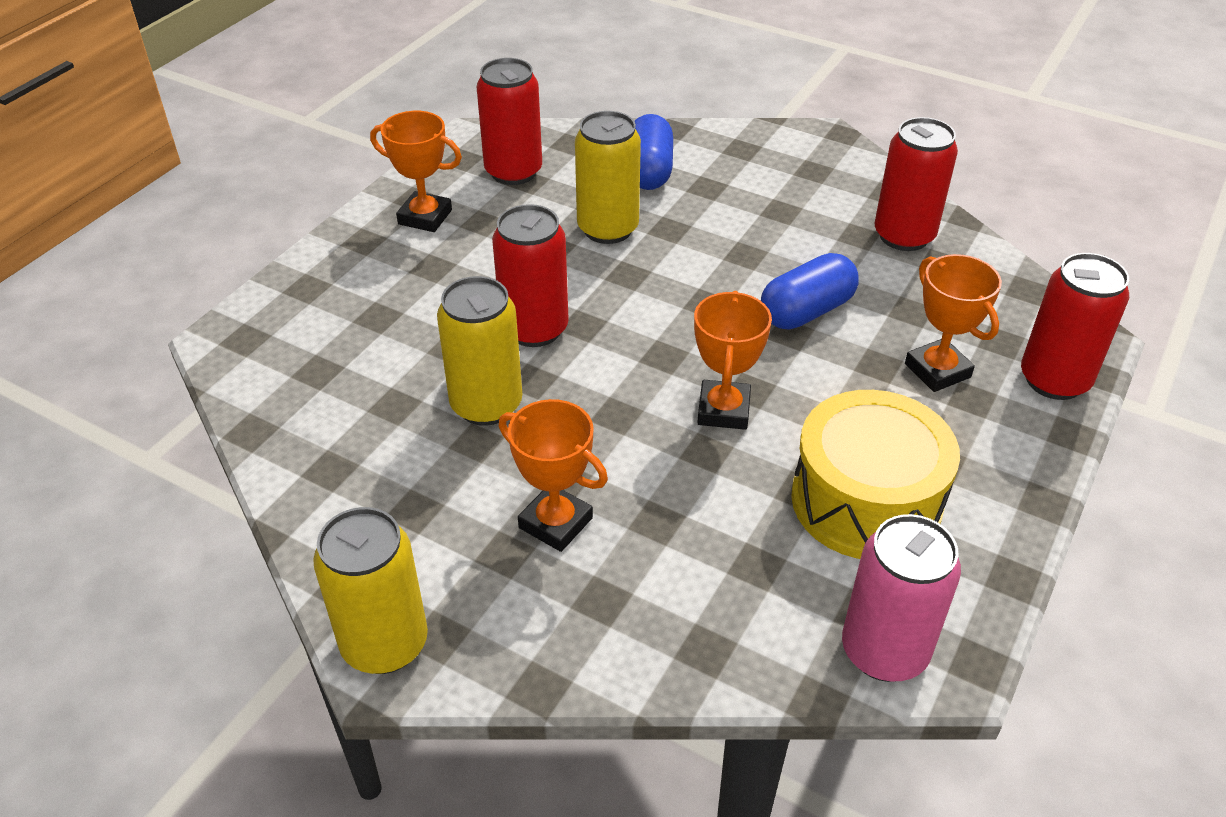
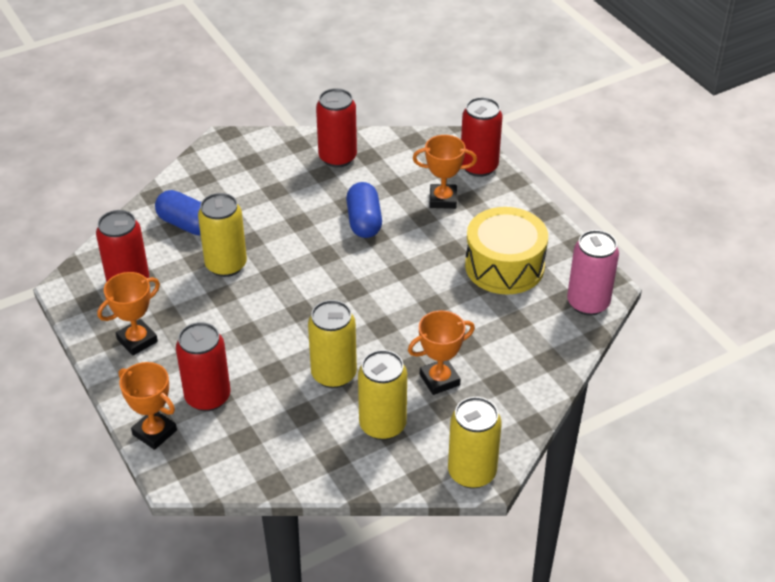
camera: 60 degrees left, 0 degrees up
red can [492,204,569,347] -> red can moved to [176,322,231,411]
orange trophy [694,291,772,430] -> orange trophy moved to [119,362,177,450]
none -> yellow can [358,350,407,440]

